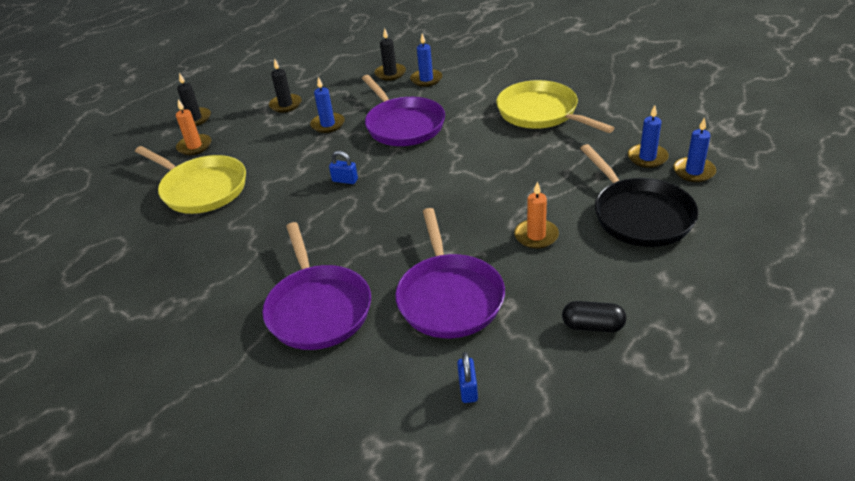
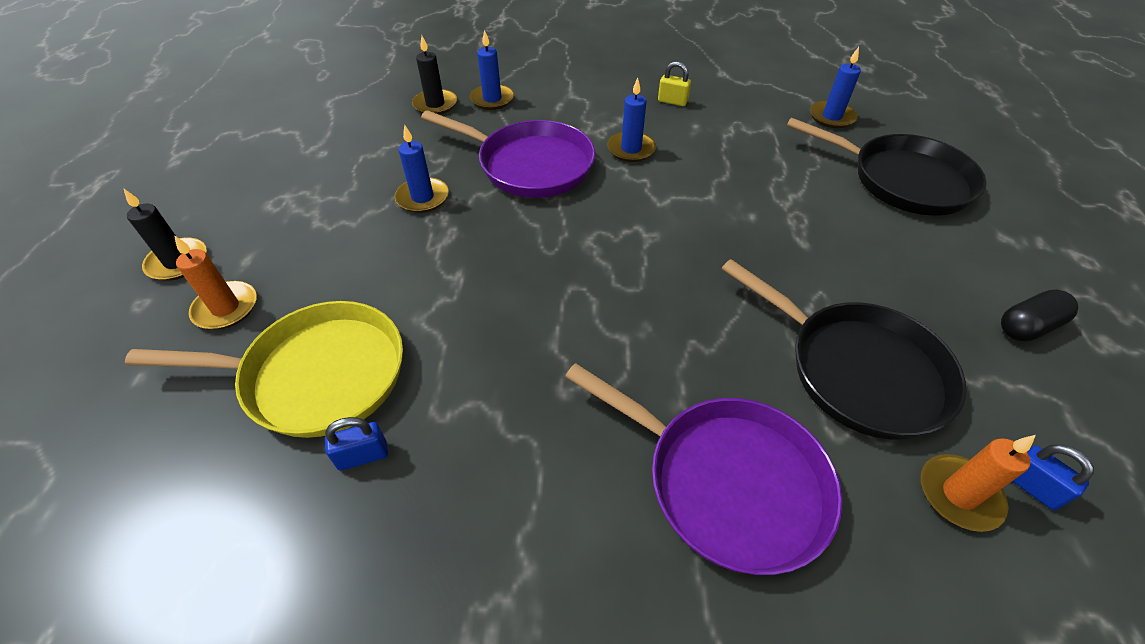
camera: 40 degrees left, 10 degrees up
black candle [269,59,302,113] -> none
blue padlock [329,151,358,184] -> blue padlock moved to [325,417,388,470]
purple pan [395,208,505,338] -> black pan [721,259,967,439]
yellow pan [496,80,614,133] -> yellow padlock [658,61,691,106]
orange candle [514,181,559,249] -> orange candle moved to [921,435,1036,532]
blue candle [673,117,716,182] -> blue candle moved to [607,78,656,162]

